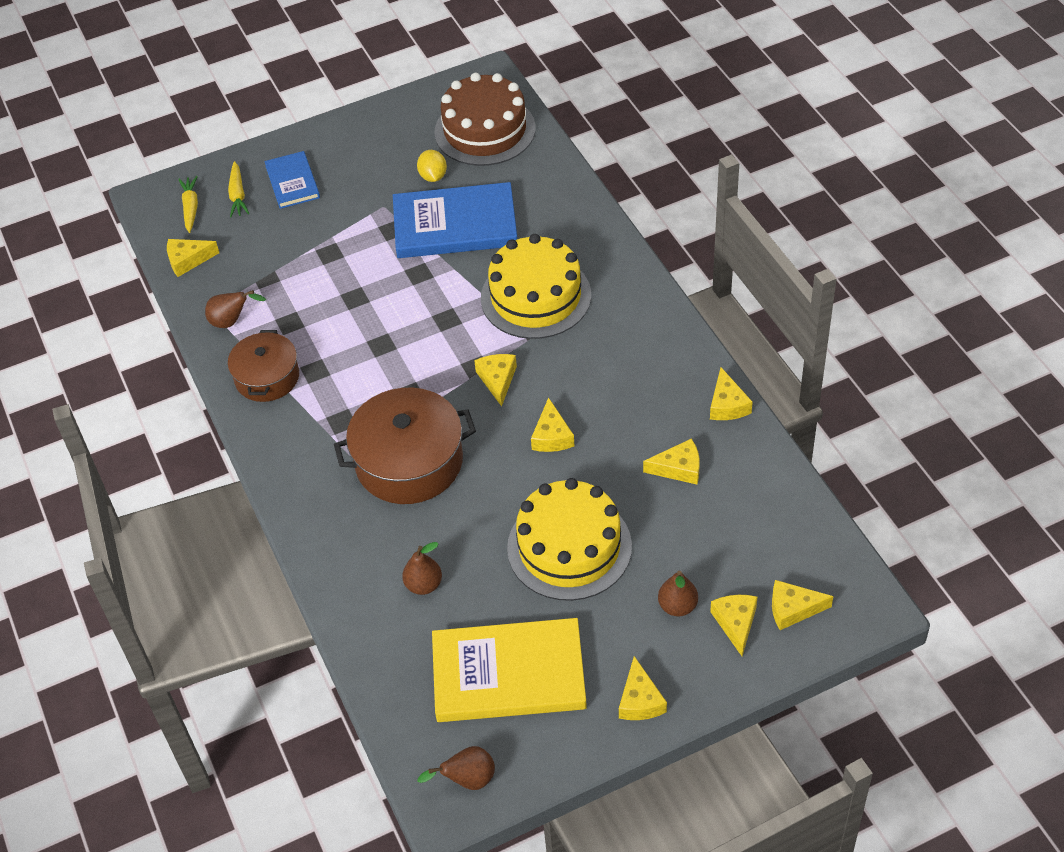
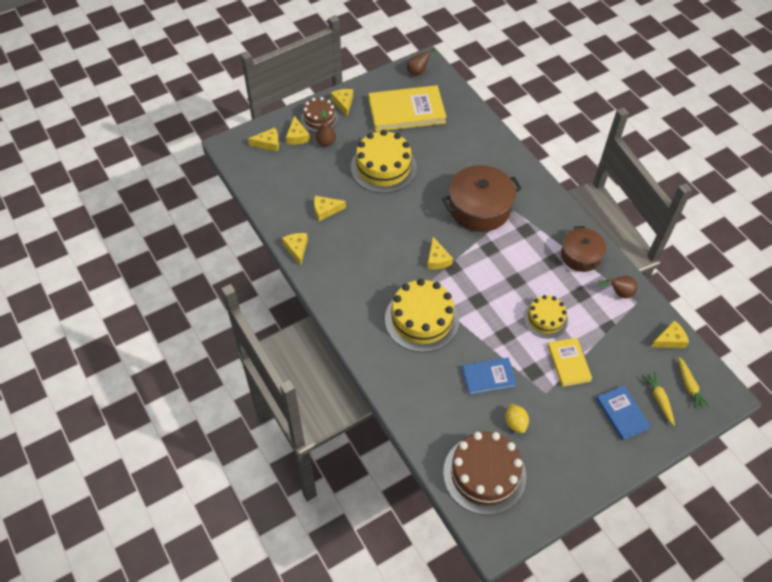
camera: 170 degrees right, 5 degrees up
blue book [393,182,517,258] -> blue book [462,358,517,395], size x0.55
brown pear [402,542,442,595] -> none
yellow cheese [531,397,574,452] -> none
none -> brown cake [301,97,339,133]
none -> yellow cake [524,295,568,339]
none -> yellow book [547,338,592,387]

